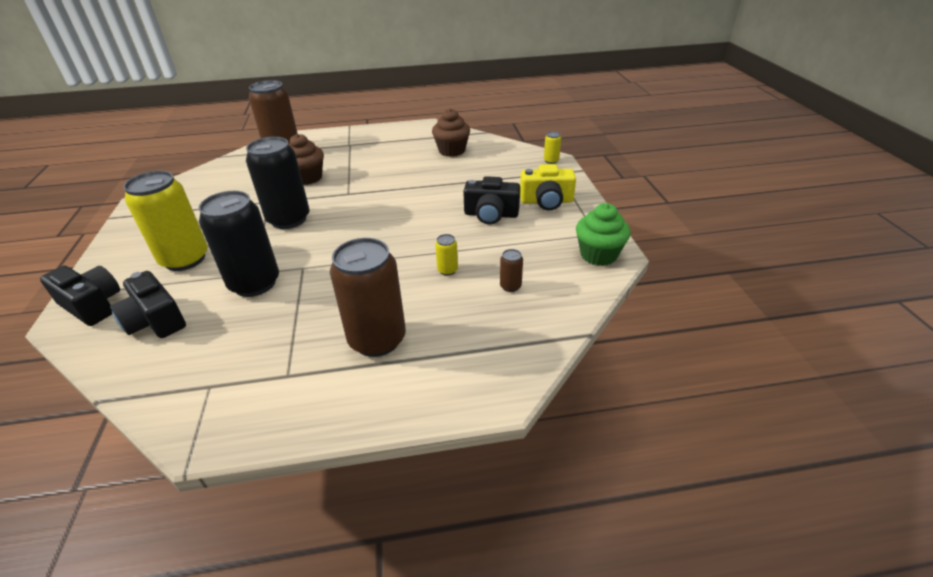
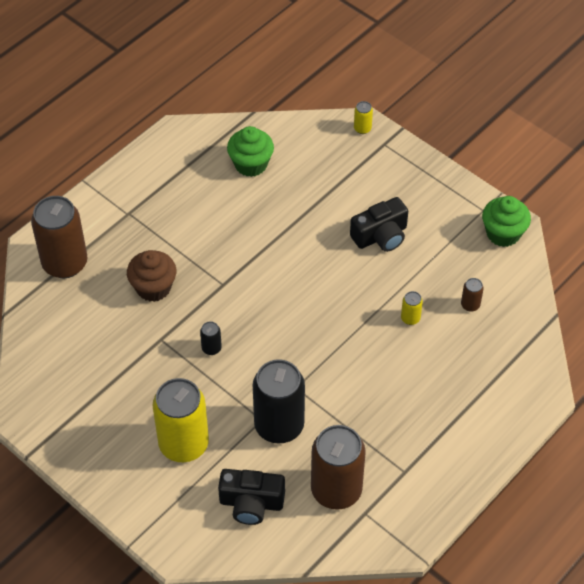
camera: 40 degrees left, 15 degrees up
black camera [40,266,120,326] -> none
black can [246,137,309,229] -> black can [200,321,222,355], size x0.41
brown can [330,238,406,357] -> brown can moved to [311,425,366,510]
brown cupcake [432,108,470,157] -> green cupcake [227,126,274,177]
yellow camera [520,164,576,211] -> none

